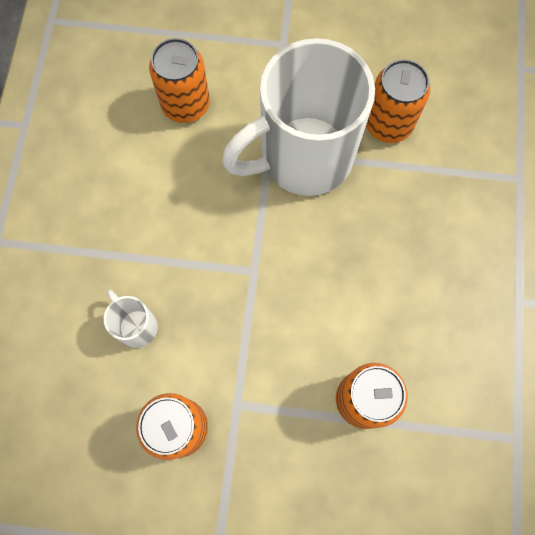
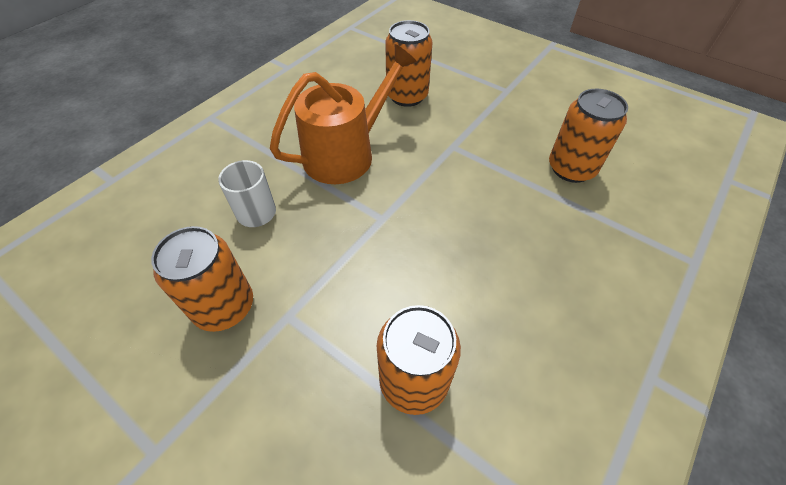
camera: 30 degrees right, 20 degrees down
white mug [222,38,375,196] -> none
none -> orange watering can [270,44,417,184]

